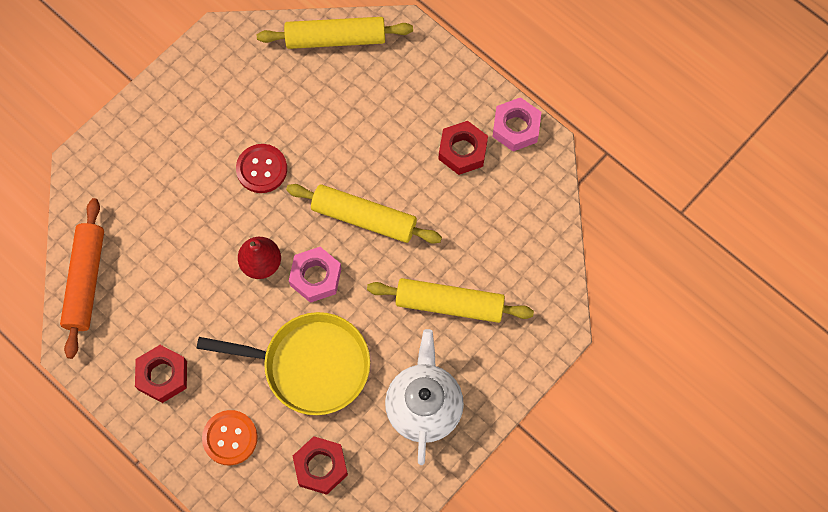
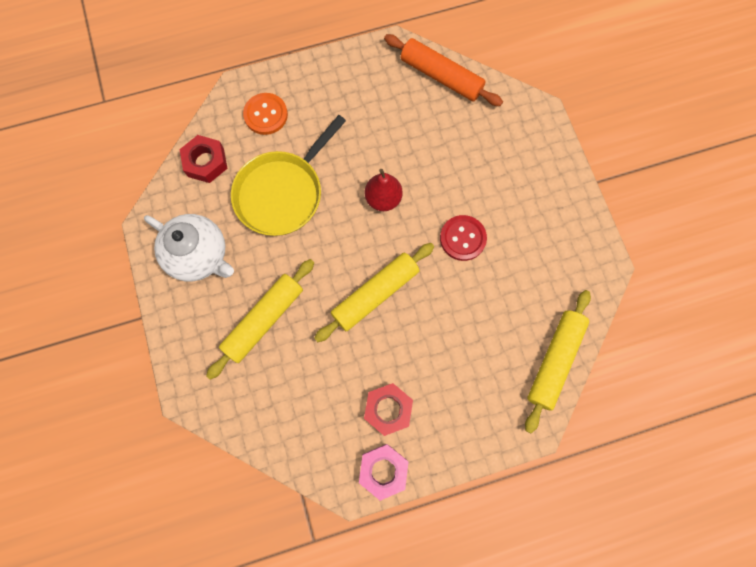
camera: 120 degrees right, 5 degrees up
red nut [135,345,187,403] -> none
pink nut [289,247,341,303] -> none

